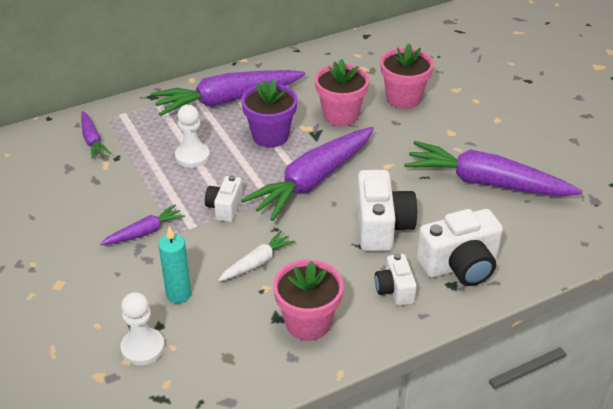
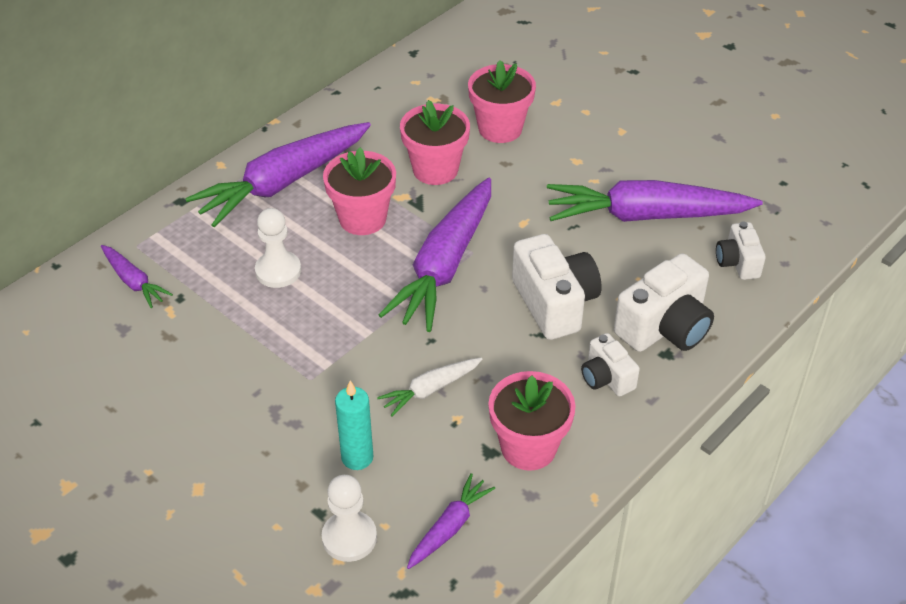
camera: 20 degrees left, 5 degrees up
purple carrot [100,205,185,245] -> purple carrot moved to [407,473,495,569]
white camera [205,175,243,222] -> white camera moved to [716,221,766,280]
white carrot [218,231,295,281] -> white carrot turned 150 degrees counterclockwise [377,357,483,417]
purple flower pot [241,79,297,148] -> pink flower pot [323,148,396,235]

